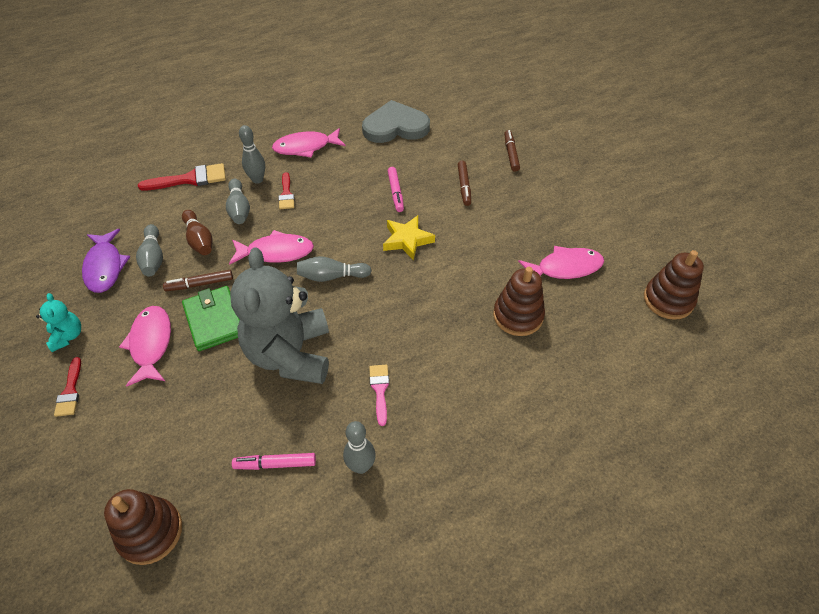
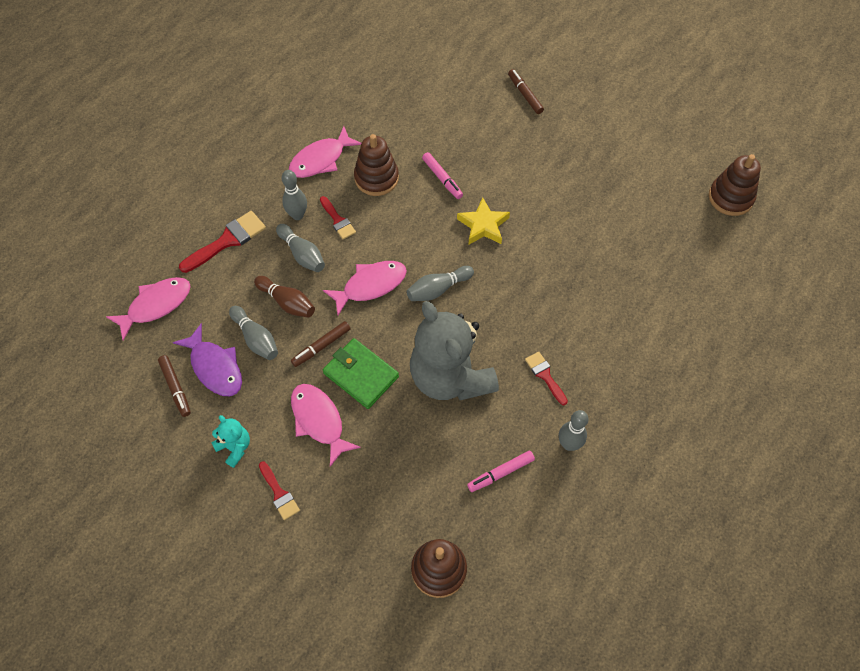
camera: 25 degrees left, 10 degrees up
grey heart [362,100,430,143] -> none
pink brush [369,365,389,426] -> red brush [525,352,568,405]
brown marker [457,161,471,206] -> brown marker moved to [158,355,191,417]
brown stacking toy [493,267,545,336] -> brown stacking toy moved to [354,134,399,196]
pink fish [518,246,604,279] -> pink fish moved to [106,277,191,341]

